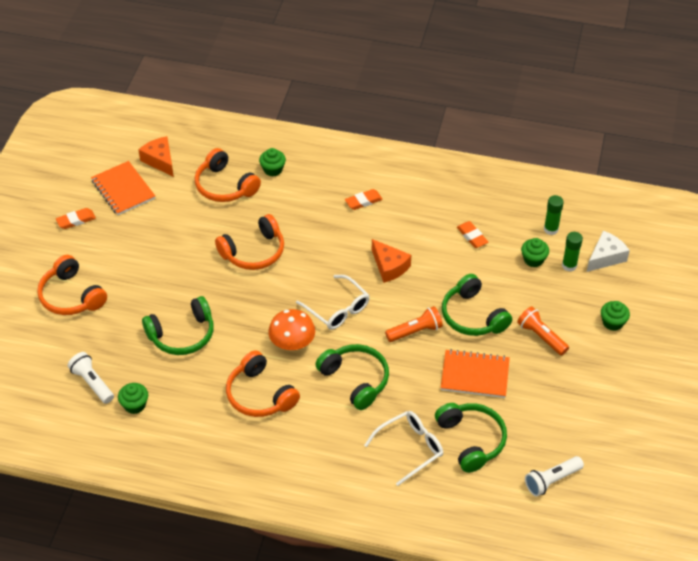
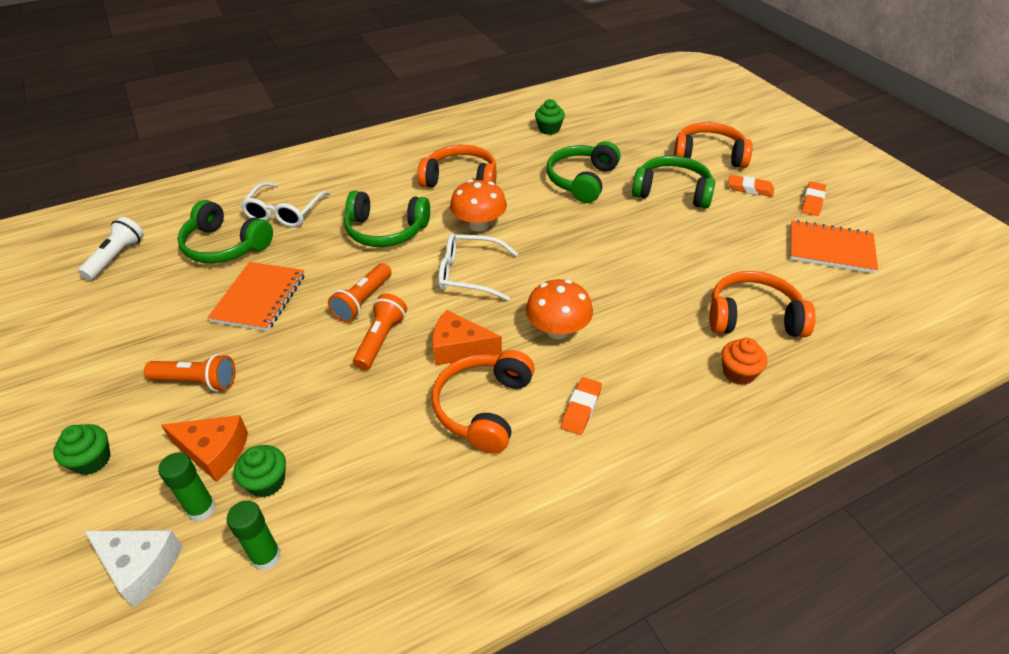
camera: 140 degrees right, 5 degrees down
white flashlight [68,352,114,404] -> none
orange cheese [138,136,174,177] -> orange cheese moved to [161,415,248,482]
orange headphones [215,214,284,270] -> orange headphones moved to [432,350,535,454]
green cupcake [259,148,286,176] -> orange cupcake [721,338,767,385]
orange notebook [441,349,510,398] -> orange notebook turned 45 degrees counterclockwise [207,262,305,331]
green headphones [442,274,512,336] -> green headphones moved to [632,156,715,209]
orange eraser [457,221,488,248] -> orange eraser moved to [728,175,774,197]
white cheese [587,231,630,272] -> white cheese turned 75 degrees counterclockwise [84,530,183,607]
none -> orange flashlight [353,293,407,370]
none -> orange mushroom [526,279,593,339]

